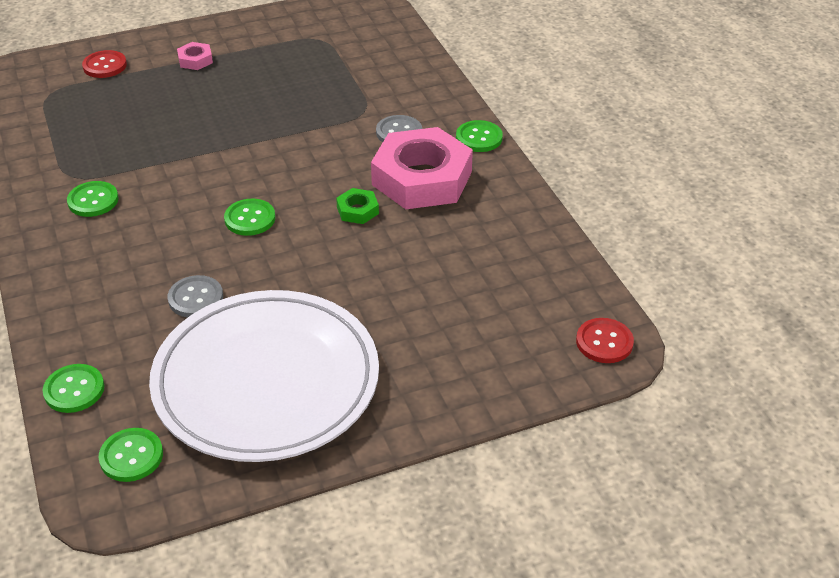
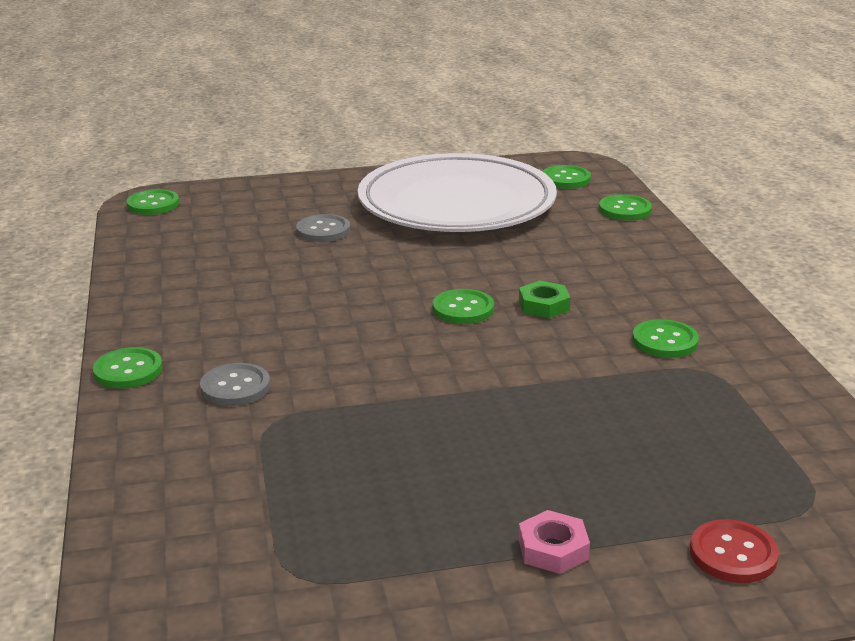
camera: 170 degrees left, 15 degrees down
grey button [168,275,223,317] -> grey button moved to [296,214,350,242]
green nut [336,188,379,224] -> green nut moved to [519,281,570,318]
pink nut [371,127,473,209] -> none
red button [576,318,634,363] -> green button [126,189,179,215]

